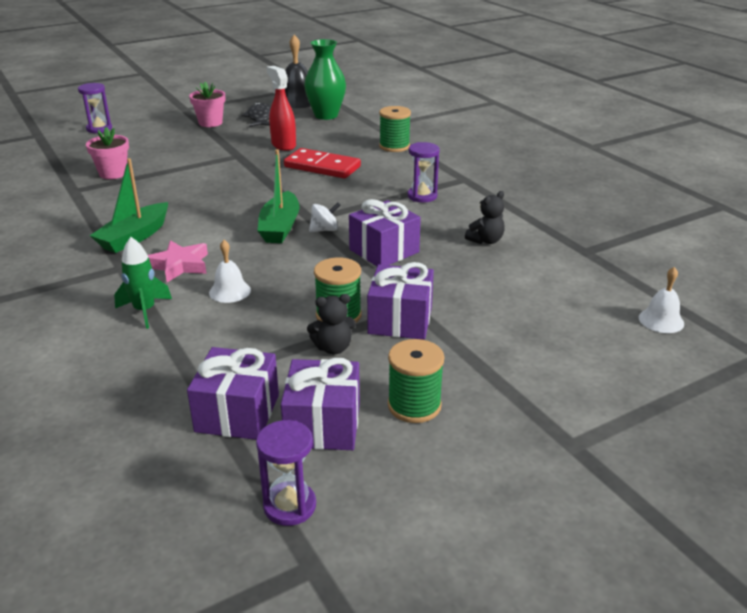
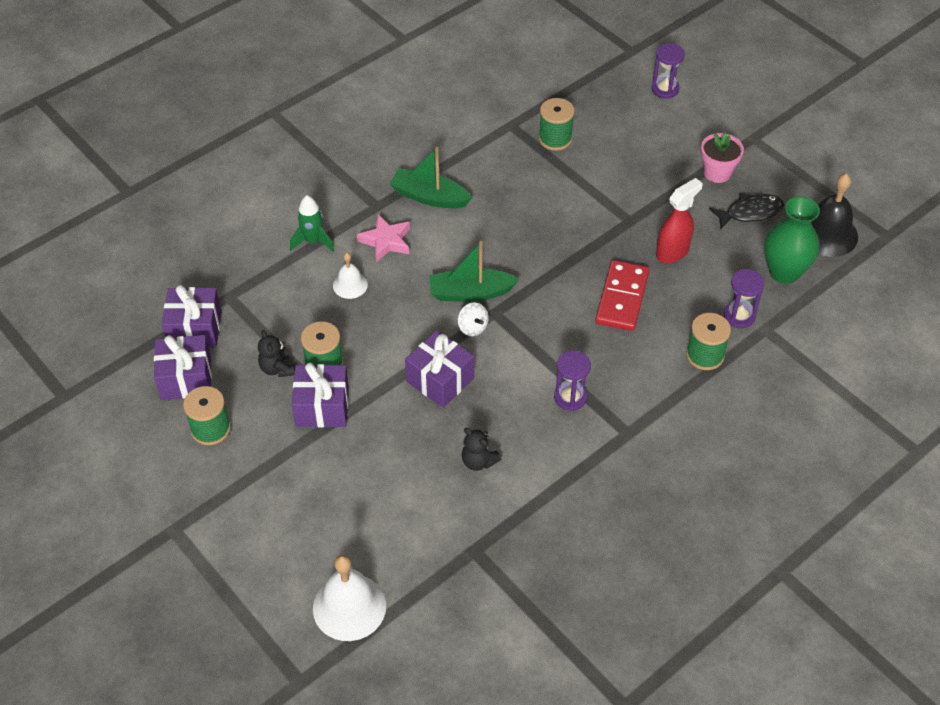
camera: 80 degrees right, 20 degrees up
pink flower pot [86,127,129,179] -> green spool [539,98,575,151]
purple hourglass [256,420,316,526] -> purple hourglass moved to [724,269,764,328]
white bell [639,267,684,333] -> white bell [313,555,386,641], size x1.78

